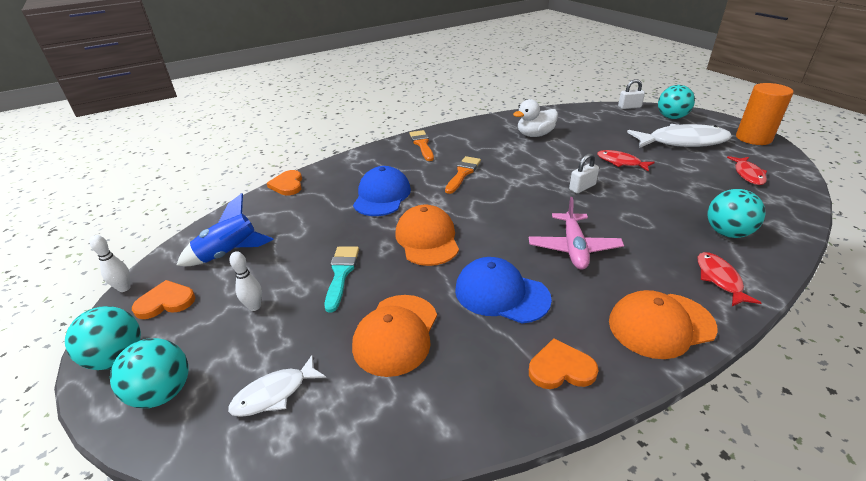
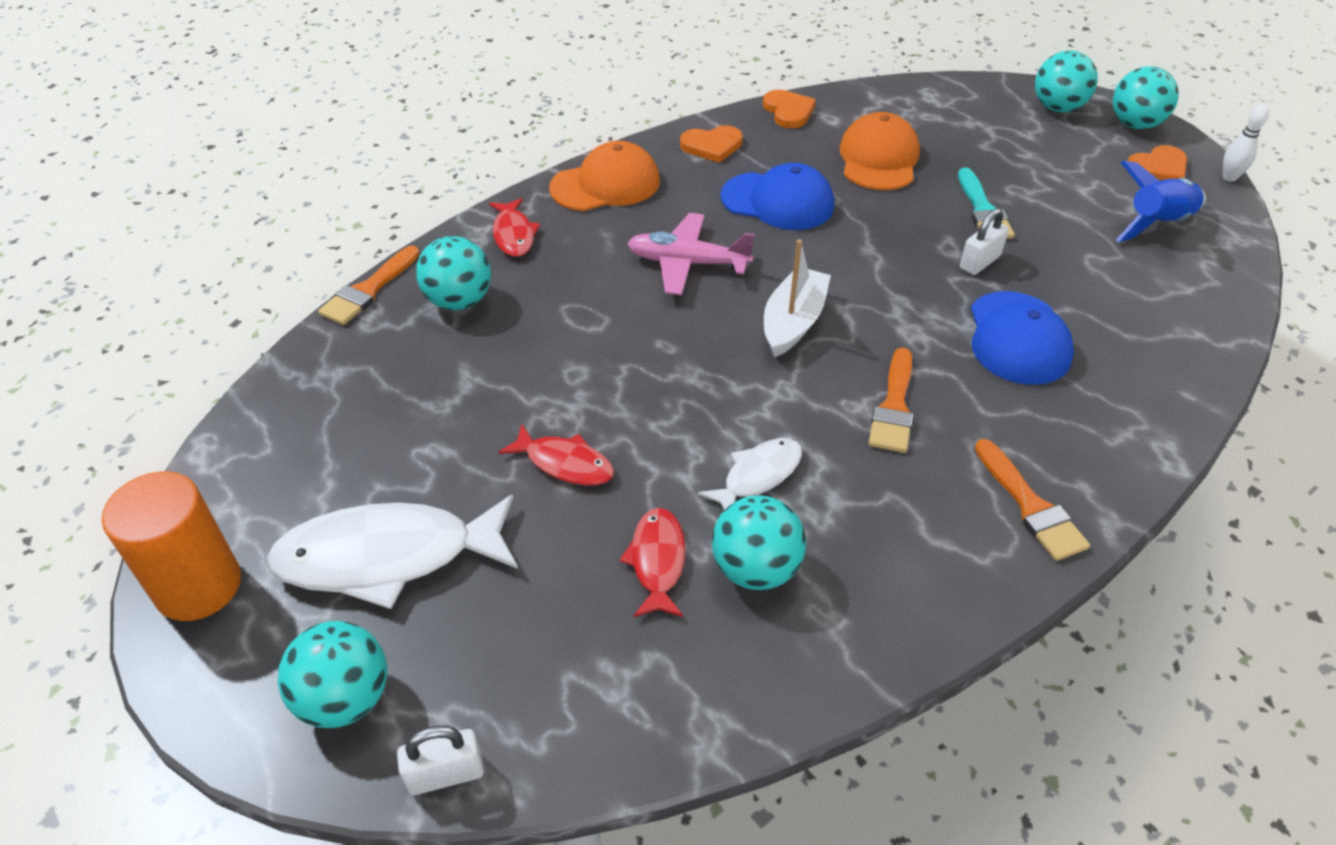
camera: 170 degrees right, 10 degrees up
white fish [228,355,326,417] -> white fish moved to [698,438,802,510]
white bowling pin [230,251,262,311] -> none
orange heart [267,170,302,196] -> orange heart moved to [763,90,816,128]
orange cap [395,205,459,266] -> none
white duck [513,99,558,137] -> turquoise ball [712,495,806,590]
pink plane [529,197,624,270] -> pink plane turned 75 degrees counterclockwise [627,213,755,295]
white padlock [569,153,599,193] -> white padlock moved to [960,208,1009,275]
red fish [727,156,767,185] -> red fish moved to [620,508,686,617]
none -> orange brush [318,245,420,325]
none -> white boat [764,239,831,357]

